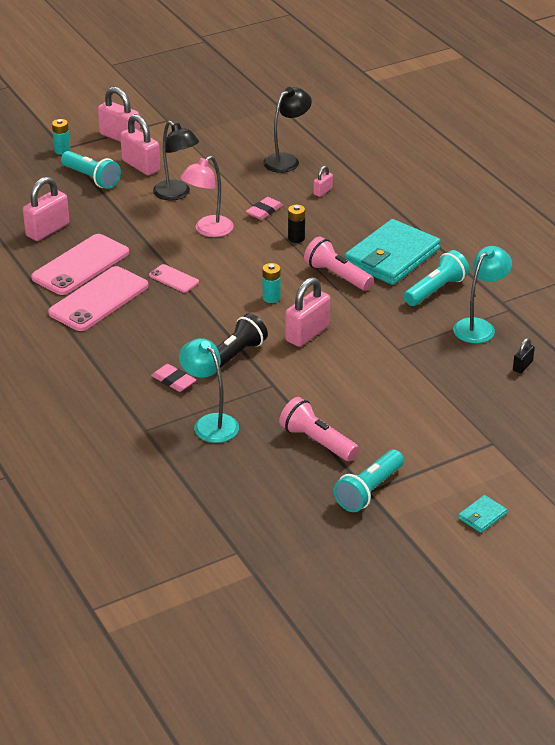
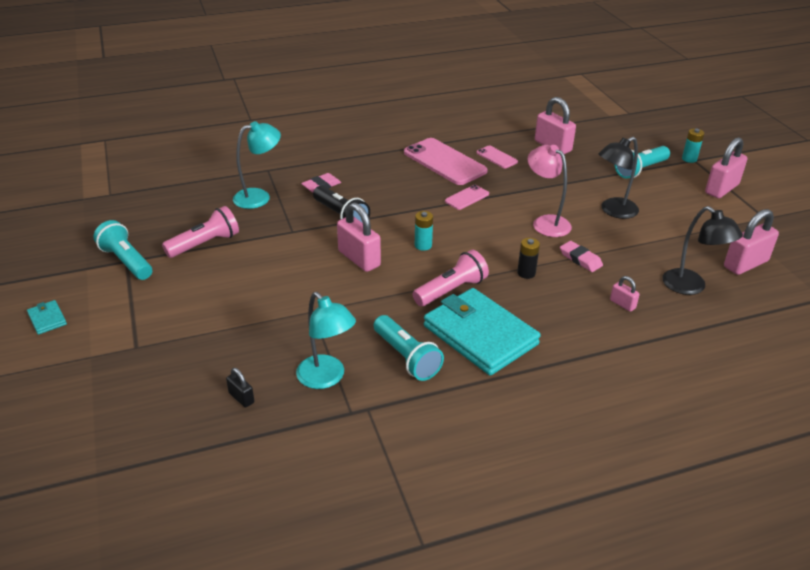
camera: 100 degrees right, 0 degrees up
pink phone [31,234,129,295] -> pink phone [476,146,518,168], size x0.49
pink padlock [120,114,160,175] -> pink padlock moved to [724,209,779,275]

